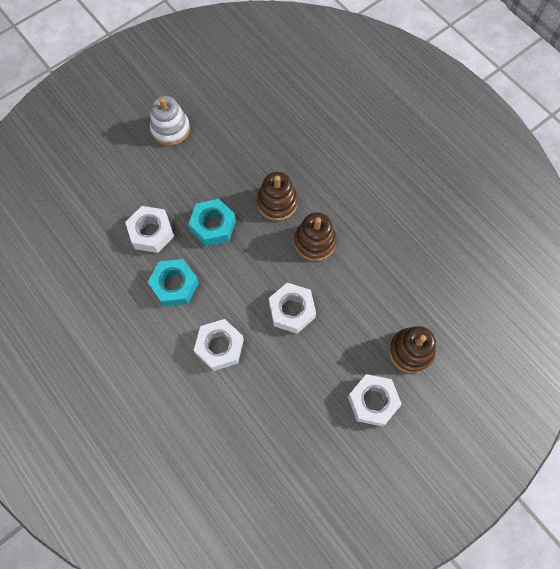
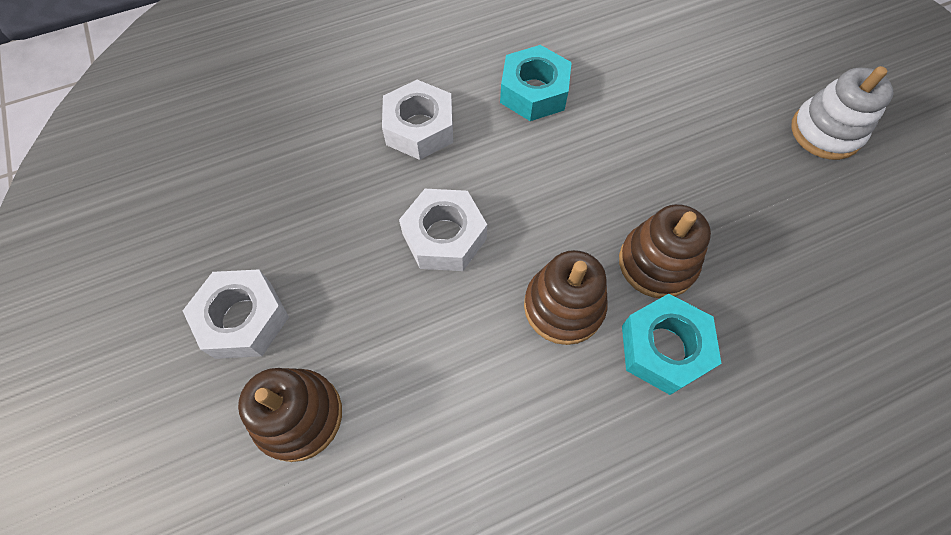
camera: 105 degrees right, 5 degrees down
white nut [125,206,174,253] -> none
turquoise nut [188,199,236,247] -> turquoise nut moved to [622,294,722,395]

